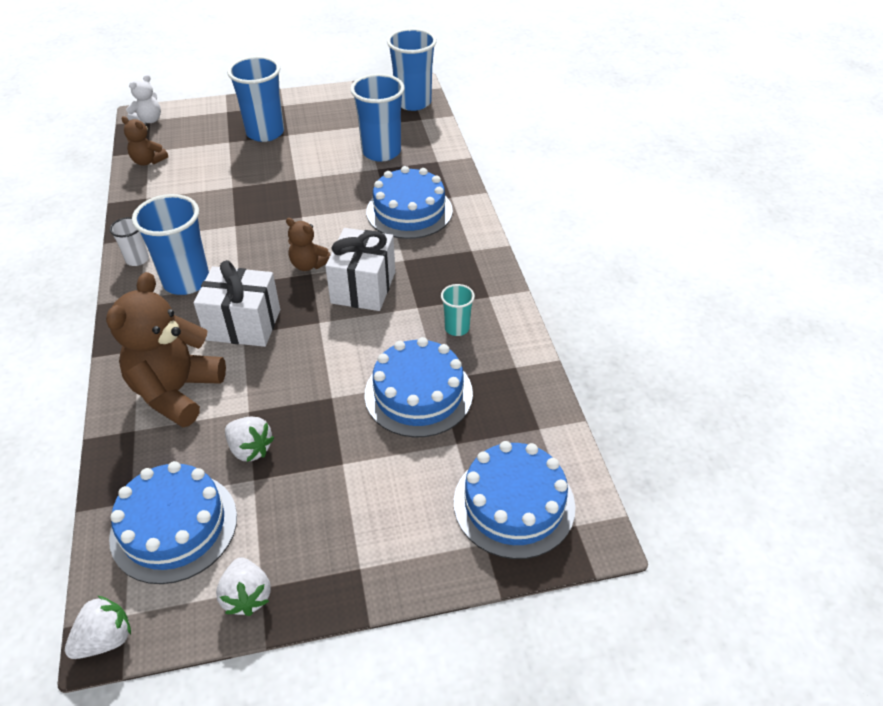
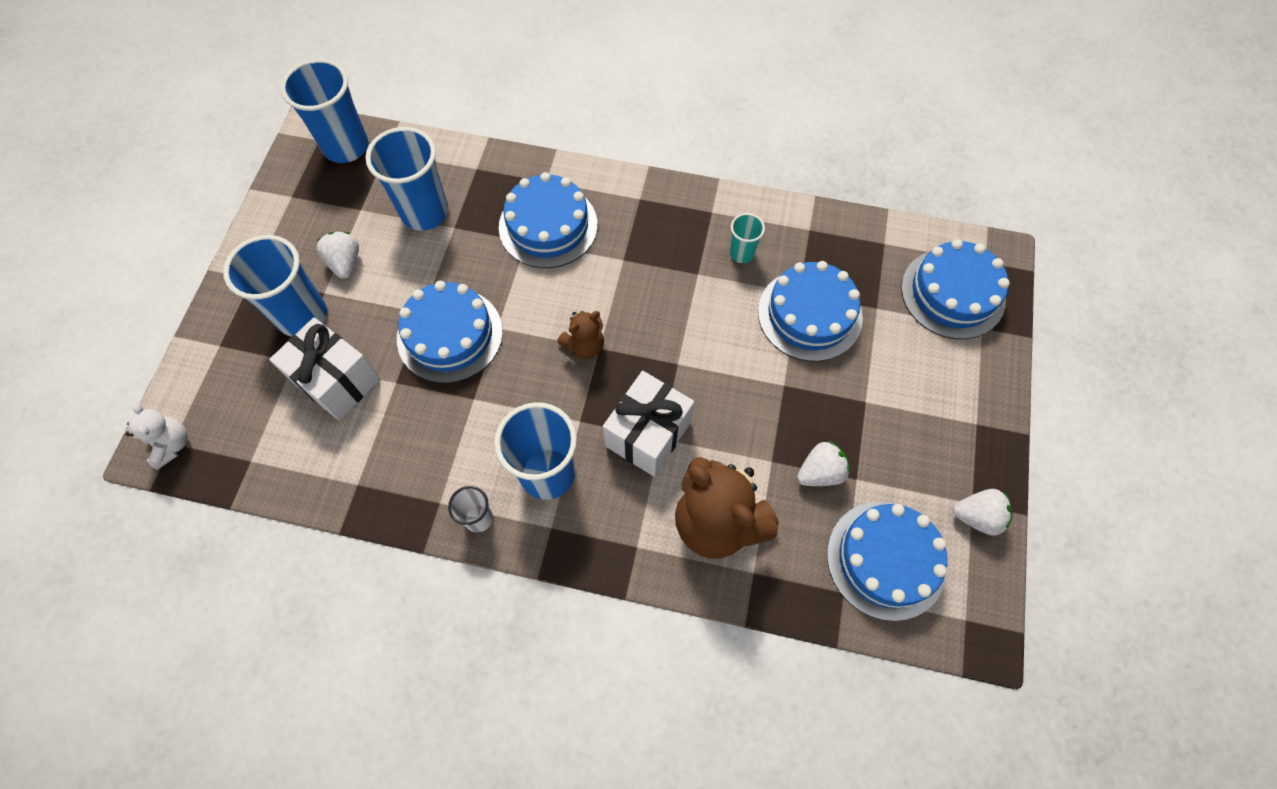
camera: 65 degrees left, 20 degrees up
white strawberry [65,596,131,659] -> white strawberry moved to [316,232,359,279]
brown teddy bear [121,116,168,166] -> none
white gift [325,228,395,311] -> white gift moved to [269,317,380,420]
none -> blue cake [397,281,503,383]

